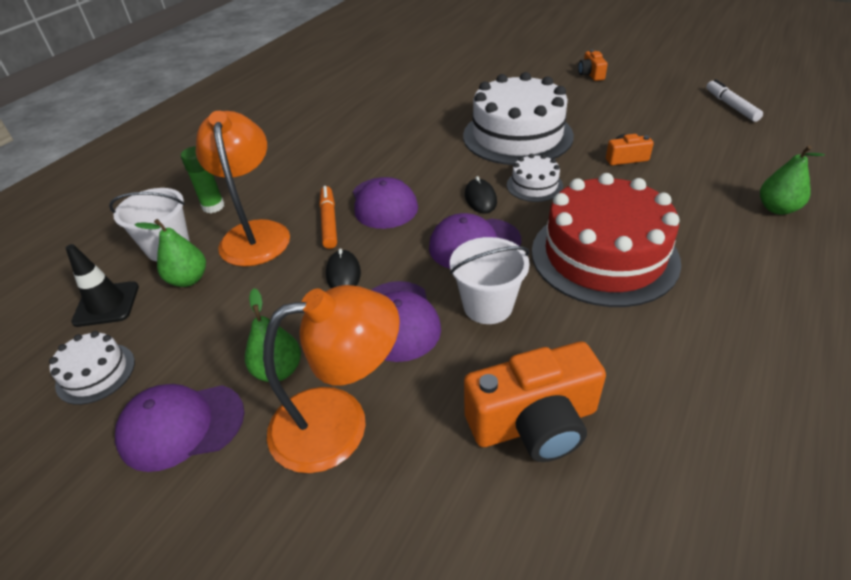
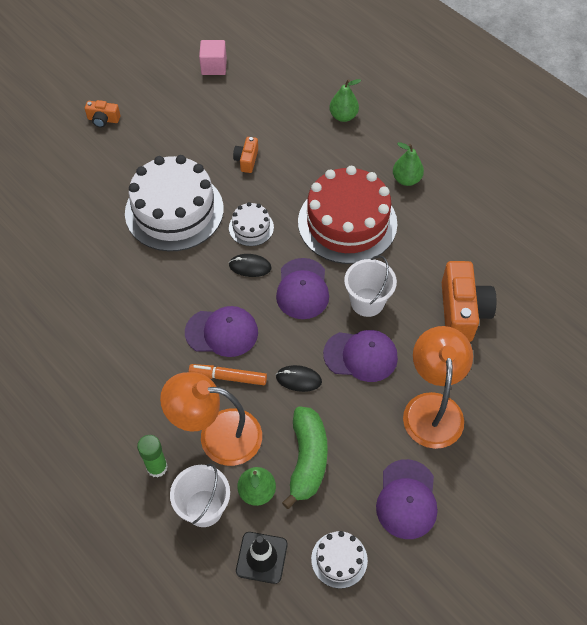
camera: 75 degrees left, 15 degrees up
green pear [245,288,301,382] -> green pear moved to [393,142,424,186]
white marker [706,79,763,122] -> pink cube [199,40,227,75]
none -> green banana [282,406,328,509]

